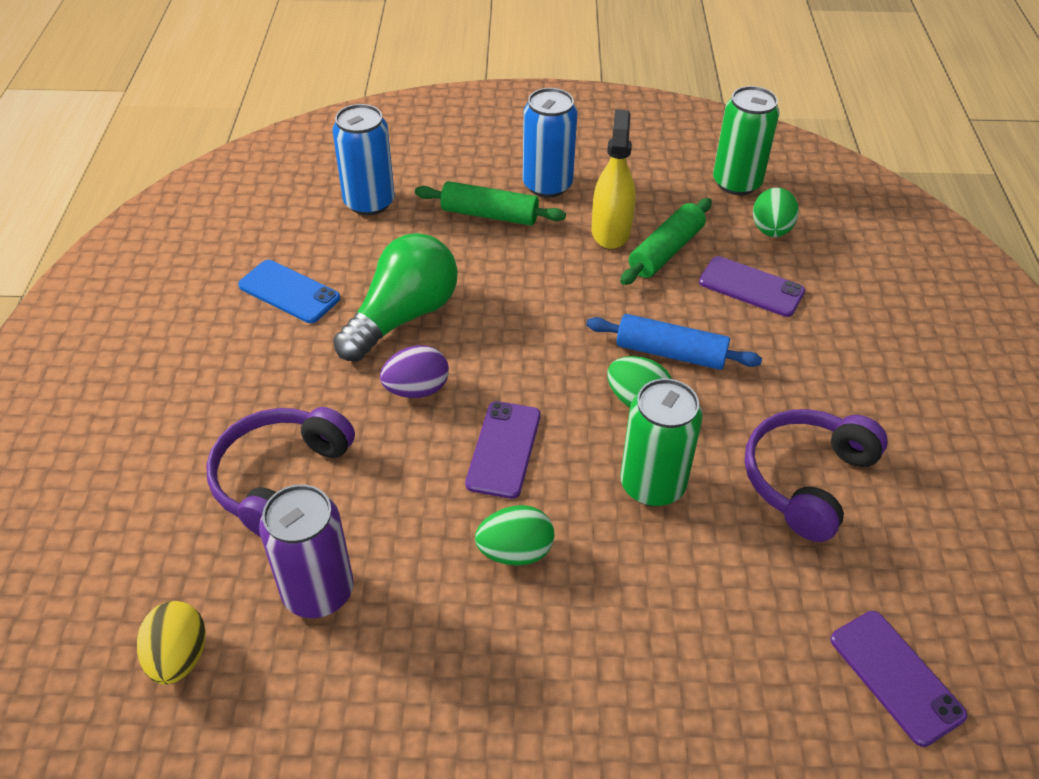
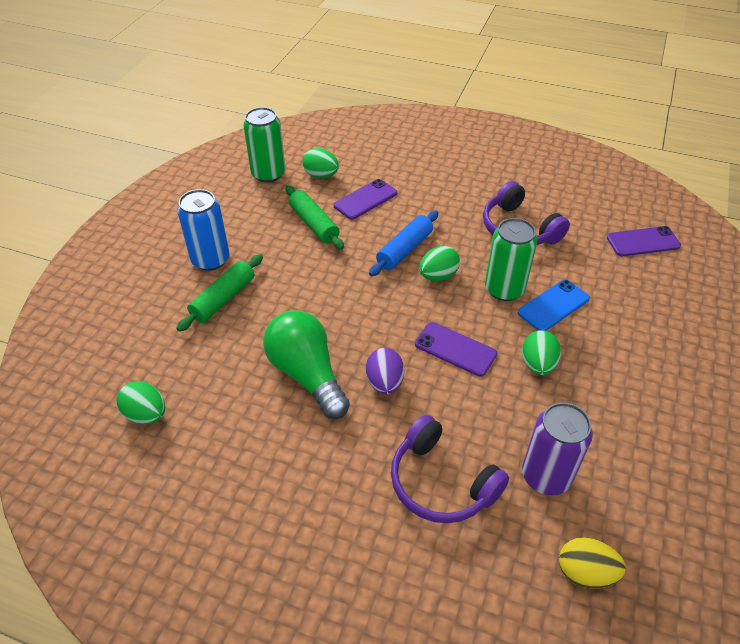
camera: 70 degrees left, 0 degrees up
blue phone [238,260,340,323] -> blue phone moved to [518,280,590,331]
blue can [332,104,395,215] -> none
yellow spray bottle [592,109,636,249] -> none
none -> green egg [117,381,165,424]

